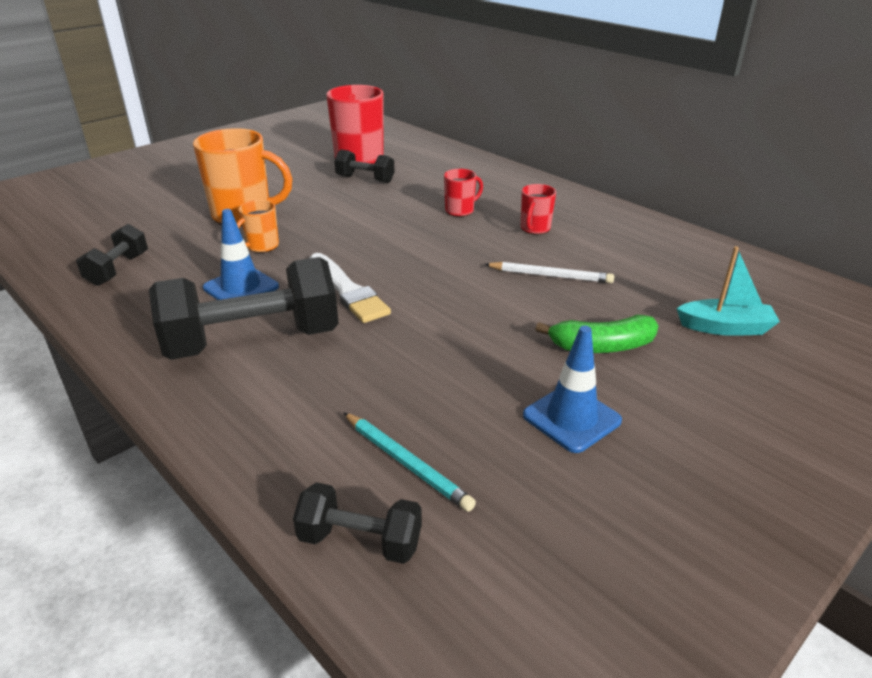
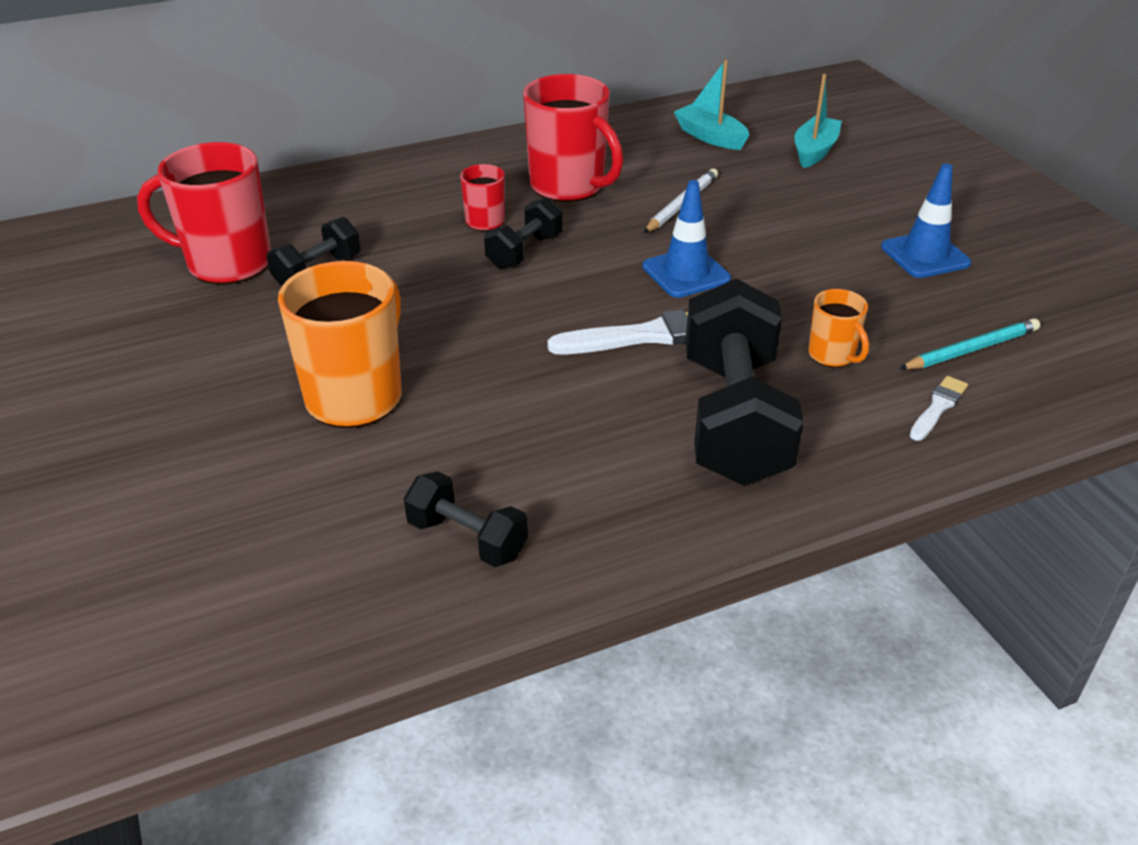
camera: 70 degrees left, 5 degrees up
blue traffic cone [203,209,279,300] -> blue traffic cone moved to [642,180,731,298]
orange mug [237,200,279,253] -> orange mug moved to [808,289,869,368]
black dumbbell [293,482,422,564] -> black dumbbell moved to [484,197,562,270]
red mug [521,184,556,235] -> red mug [523,74,623,202], size x1.98
green banana [536,315,658,353] -> none
none -> turquoise boat [674,60,749,150]
none -> white brush [910,376,968,441]

